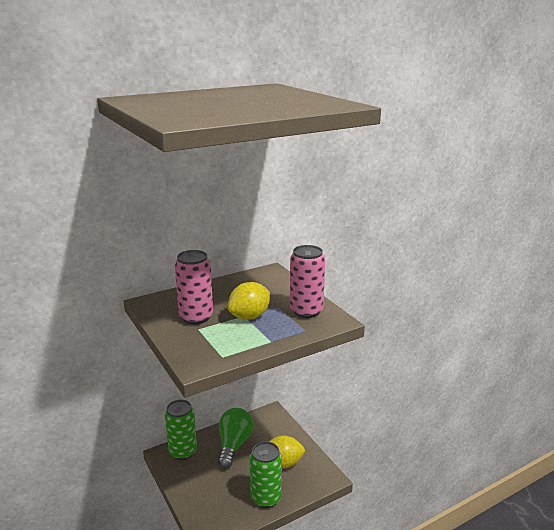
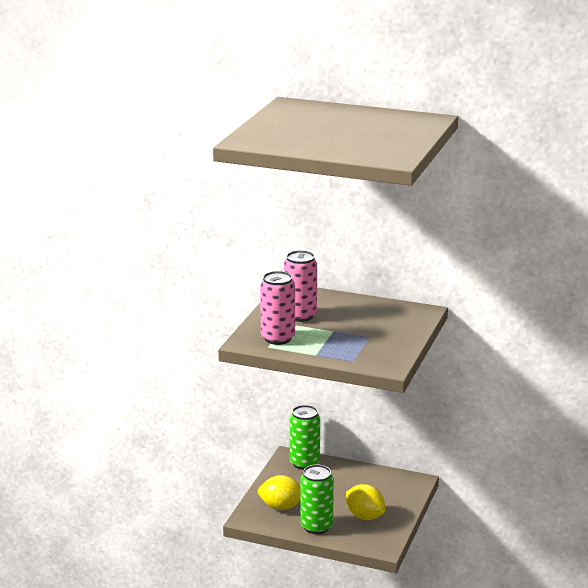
camera: 50 degrees right, 0 degrees up
green light bulb [218,408,253,469] -> none
yellow lemon [228,282,270,320] -> yellow lemon moved to [258,475,301,510]
pink can [290,245,325,318] -> pink can moved to [260,271,295,345]

